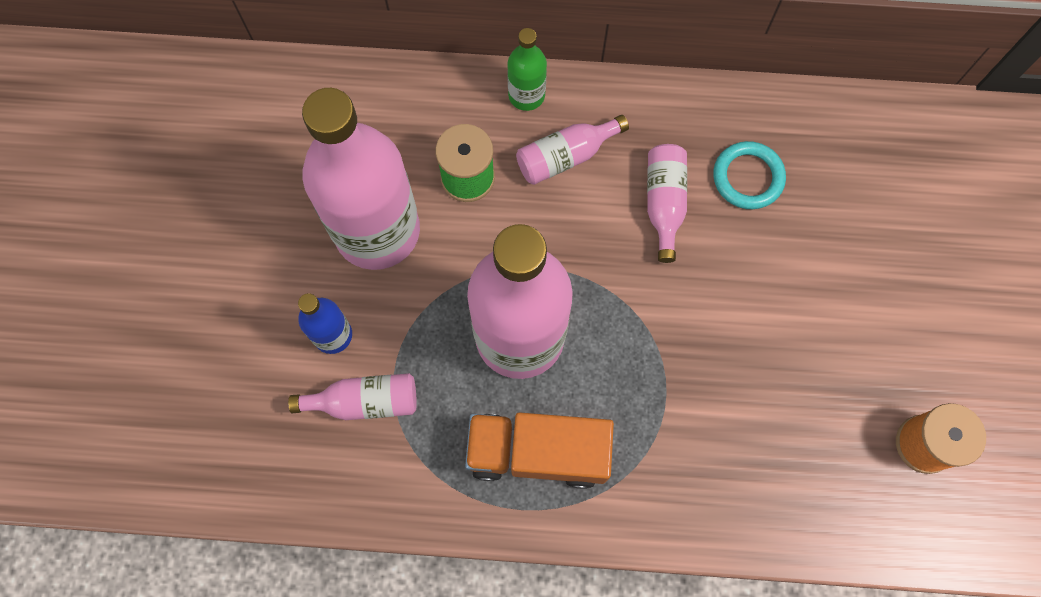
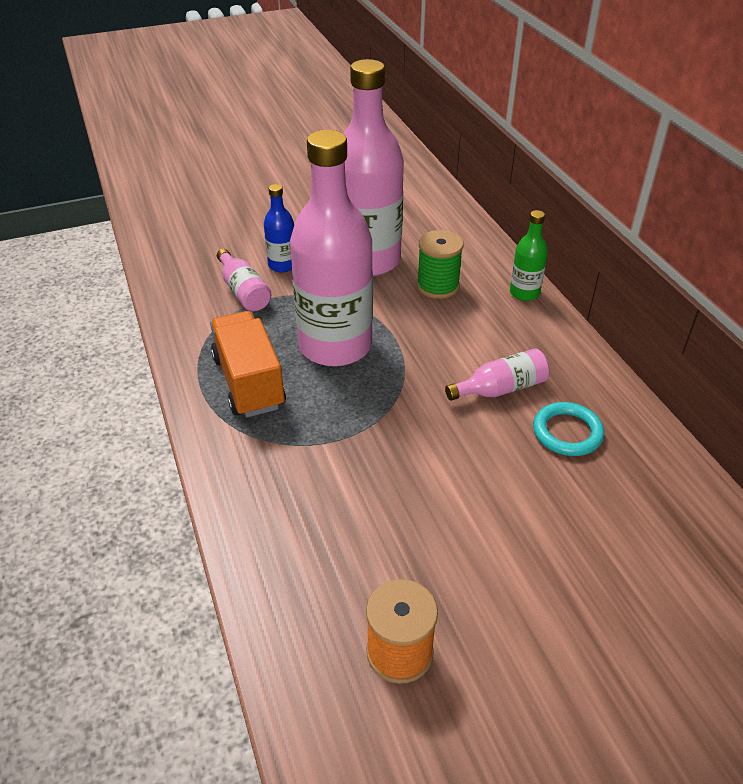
camera: 65 degrees right, 30 degrees down
pink bottle [516,115,629,185] -> none

